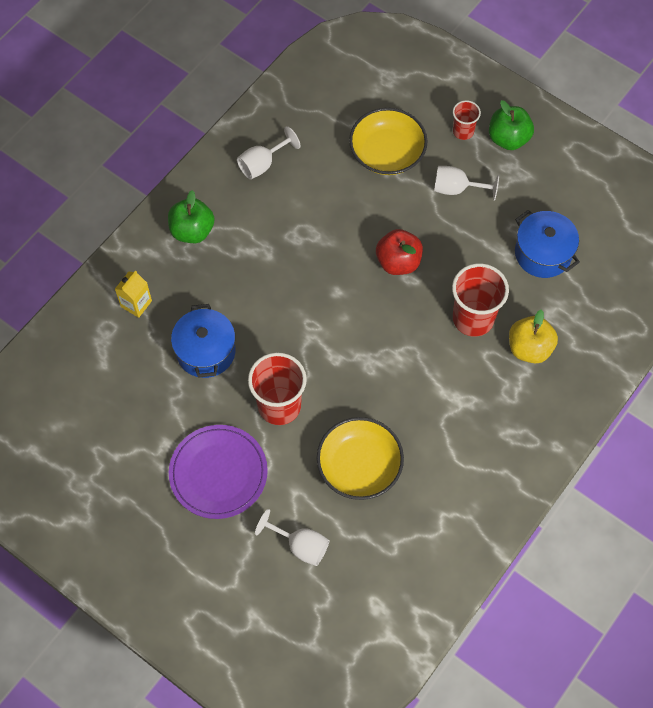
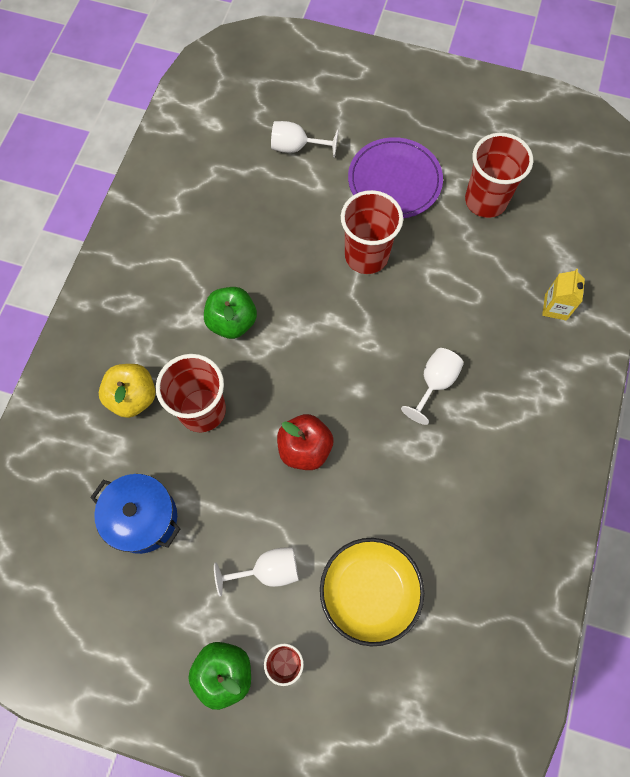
camera: 160 degrees right, 5 degrees up
green apple [168,190,214,243] -> green apple moved to [204,287,257,339]
blue pot [171,304,235,378] -> none
white goblet [237,126,300,179] -> white goblet moved to [401,348,464,425]
yellow bowl [317,417,404,500] -> none
none -> red cup [465,133,533,218]

